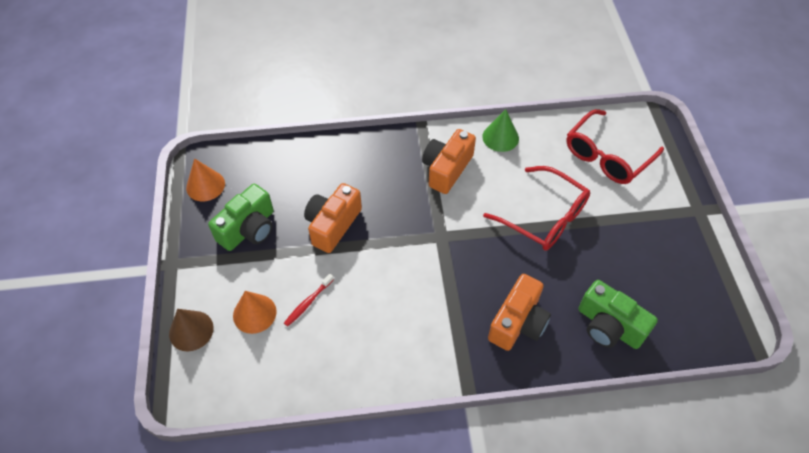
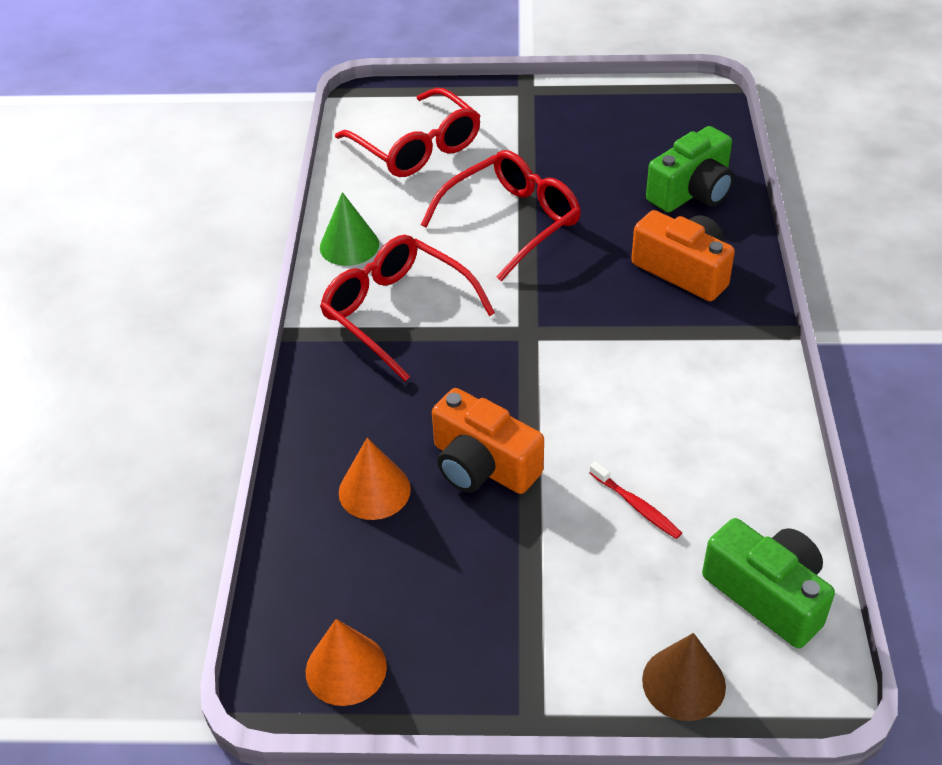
camera: 80 degrees left, 10 degrees down
green camera [208,184,274,251] -> green camera moved to [702,518,835,648]
orange cone [233,291,276,334] -> orange cone moved to [339,438,411,520]
orange camera [422,129,476,194] -> red glasses [320,235,495,381]

